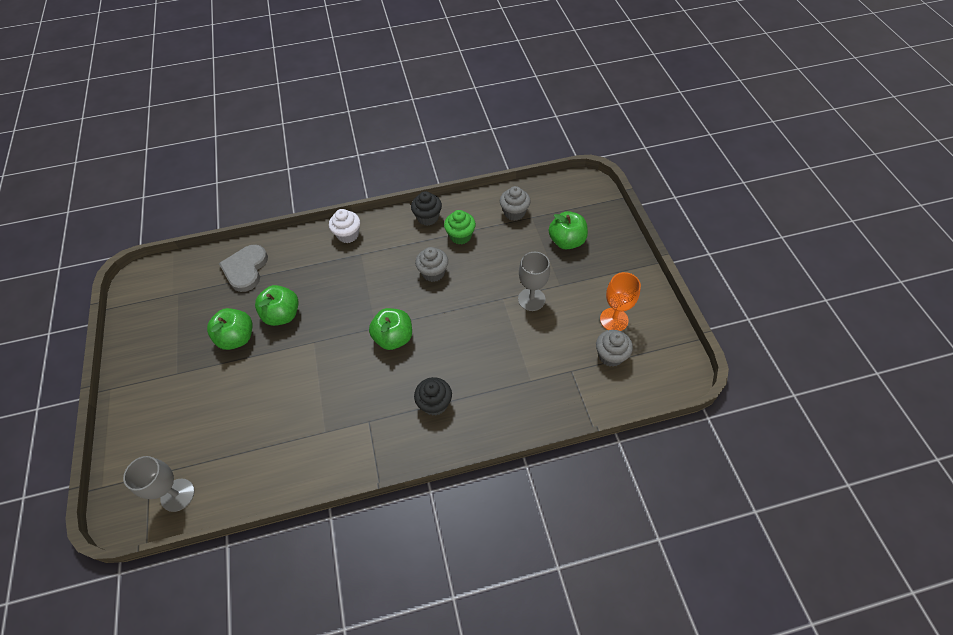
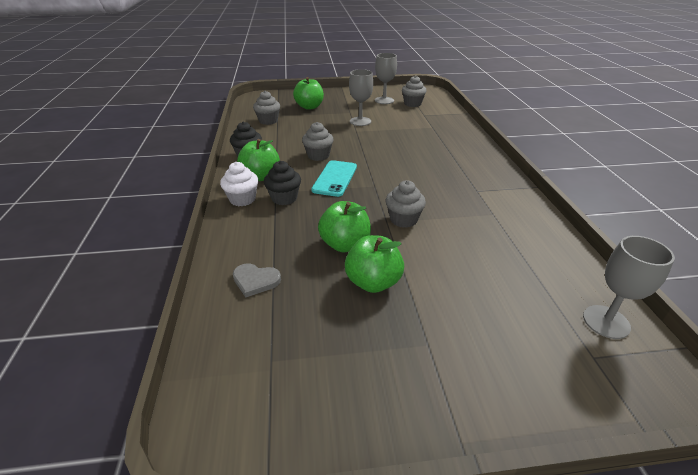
camera: 85 degrees left, 20 degrees down
grey heart [219,245,268,292] -> grey heart [233,263,281,297], size x0.62
green apple [369,308,412,350] -> green apple moved to [237,139,280,181]
black cupcake [414,377,452,416] -> black cupcake moved to [264,161,301,205]
green cupcake [444,210,476,244] -> none
orange goblet [600,272,641,331] -> grey goblet [375,53,397,104]
none -> turquoise phone [311,160,357,197]
none -> grey cupcake [386,180,426,228]

